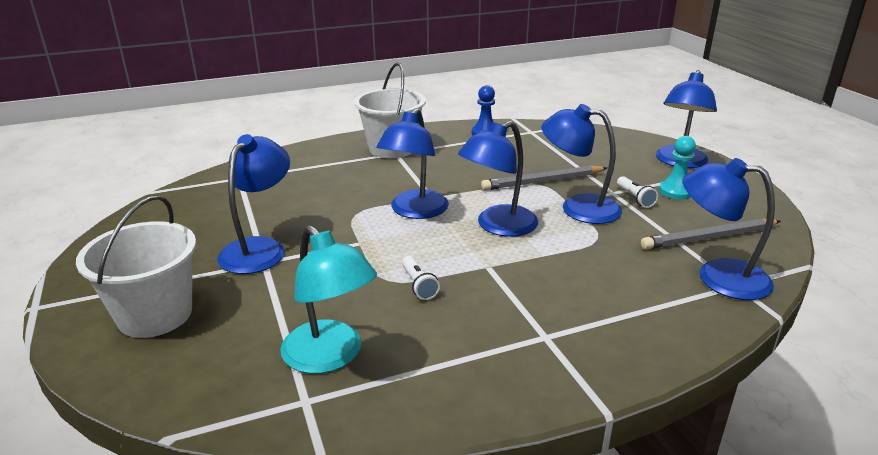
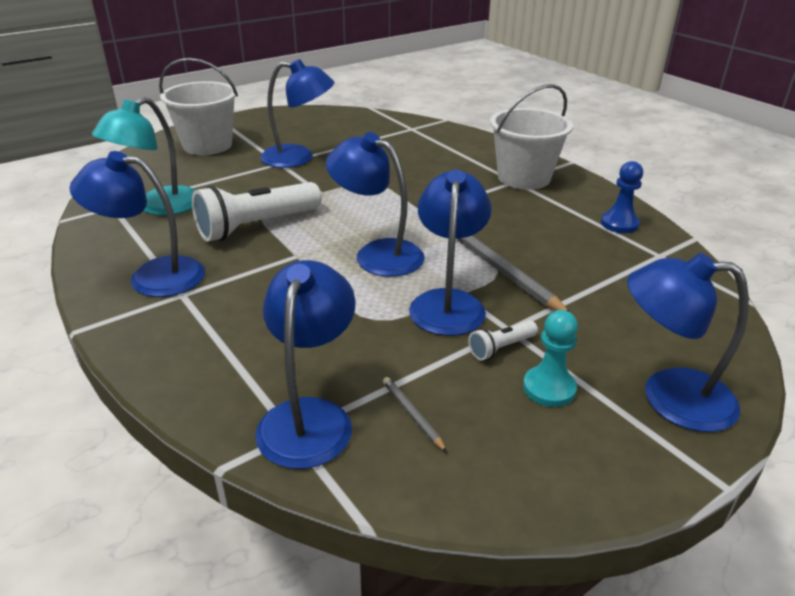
camera: 75 degrees right, 5 degrees up
blue lamp [376,108,449,219] -> blue lamp moved to [69,151,205,297]
white flashlight [402,256,440,300] -> white flashlight [192,182,322,242], size x2.19
grey pencil [641,219,780,250] -> grey pencil [383,377,447,452], size x0.49

